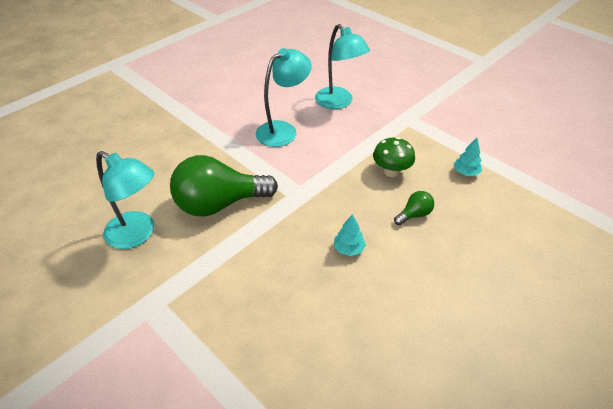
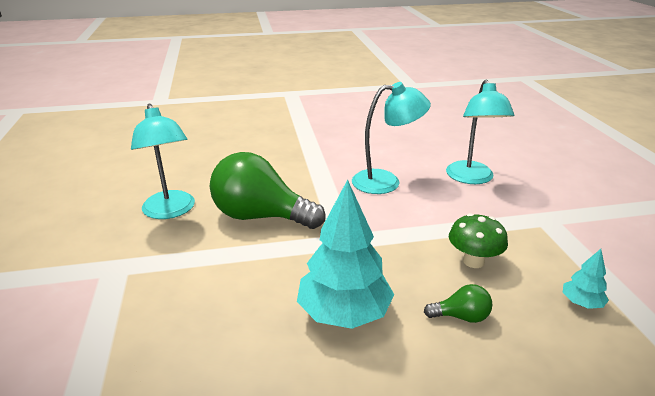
camera: 35 degrees right, 15 degrees down
turquoise tree [333,214,366,256] -> turquoise tree [297,180,394,329], size x2.19

